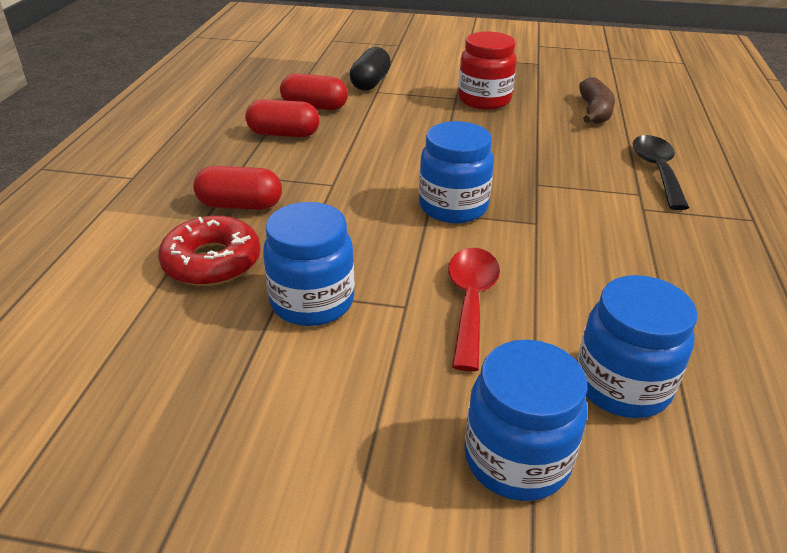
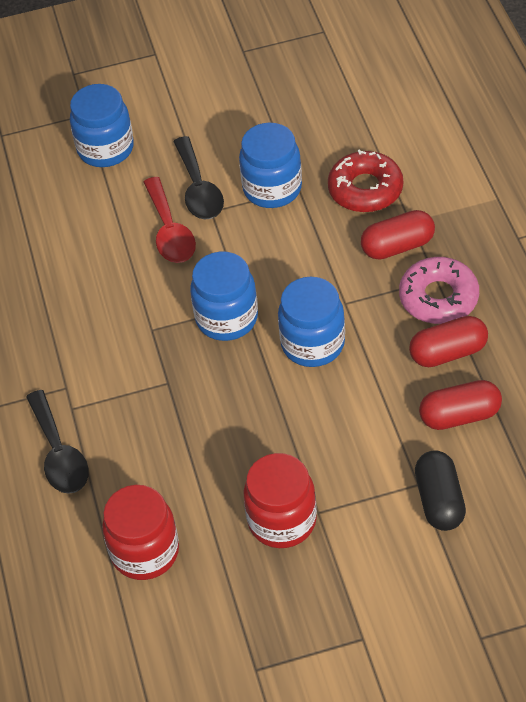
camera: 160 degrees right, 15 degrees up
blue jar [577,275,697,418] -> blue jar moved to [278,277,345,367]
brown banana [579,77,615,124] -> red jar [102,485,179,580]
none -> black spoon [173,136,224,219]
none -> pink donut [399,257,479,324]

